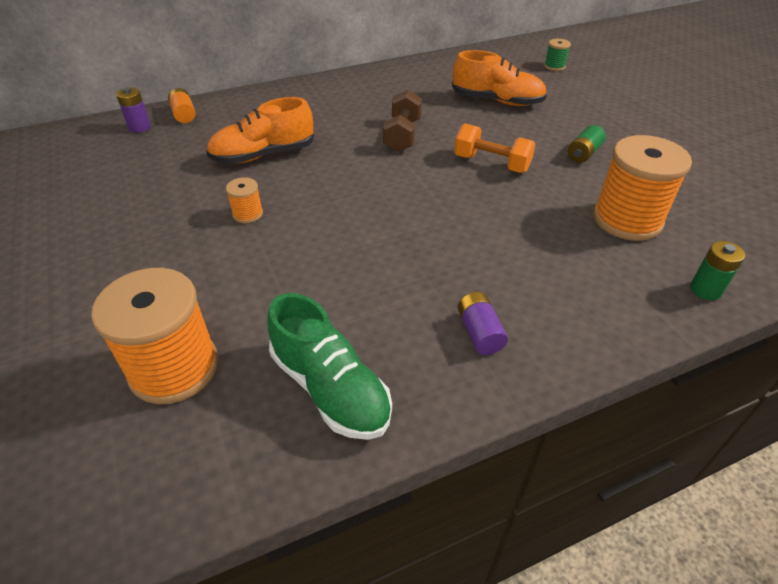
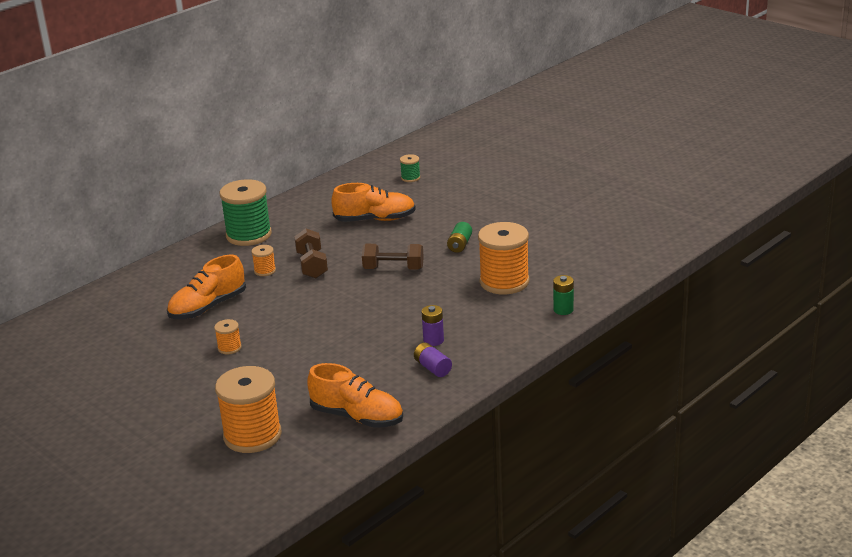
camera: 20 degrees left, 15 degrees down
purple battery [116,87,151,133] -> purple battery moved to [422,305,444,346]
orange battery [168,88,195,123] -> none
green shoe [268,293,392,440] -> orange shoe [307,363,403,428]
orange dumbbell [454,123,535,173] -> brown dumbbell [362,244,424,270]
none -> green spool [220,179,272,246]
none -> orange spool [251,245,276,276]

